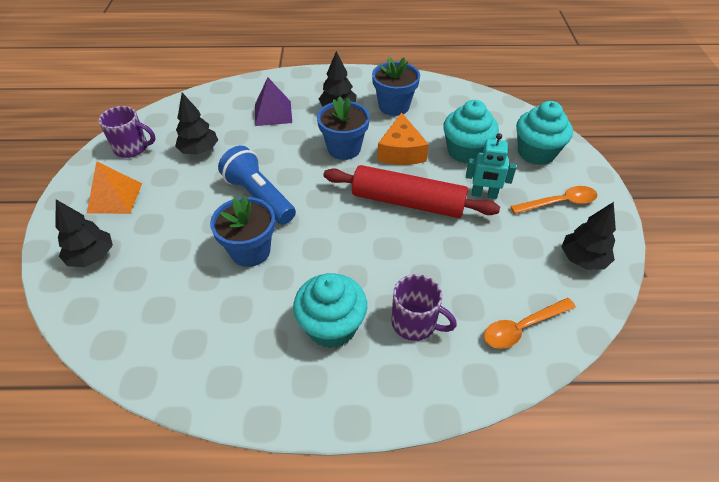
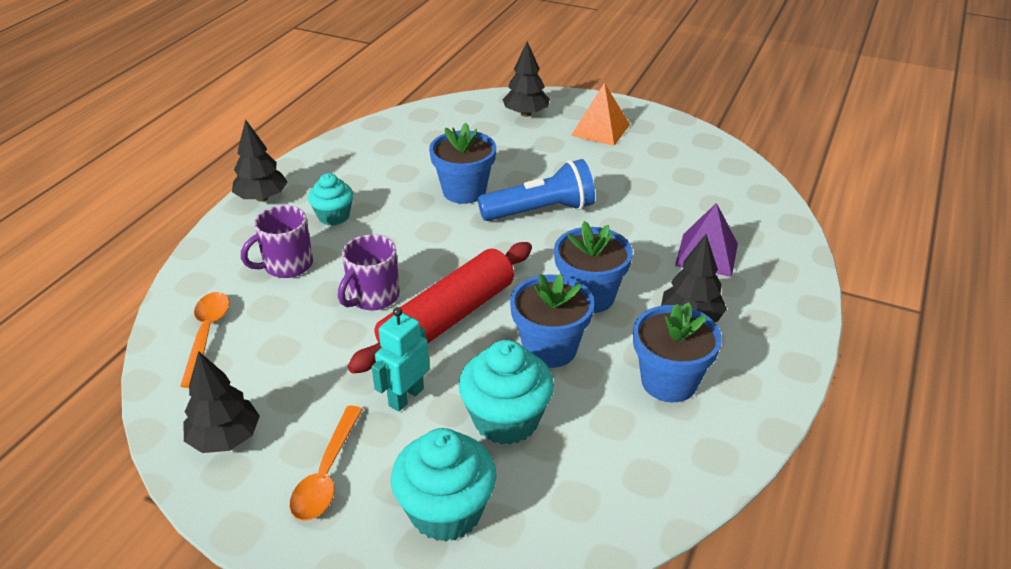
camera: 115 degrees right, 10 degrees down
purple mug [99,106,156,158] -> purple mug moved to [338,235,400,310]
black tree [175,93,218,155] -> black tree moved to [232,119,287,202]
turquoise cupcake [293,273,367,348] -> turquoise cupcake [308,173,353,226], size x0.63
orange cheese [377,112,429,165] -> blue flower pot [510,274,594,368]

